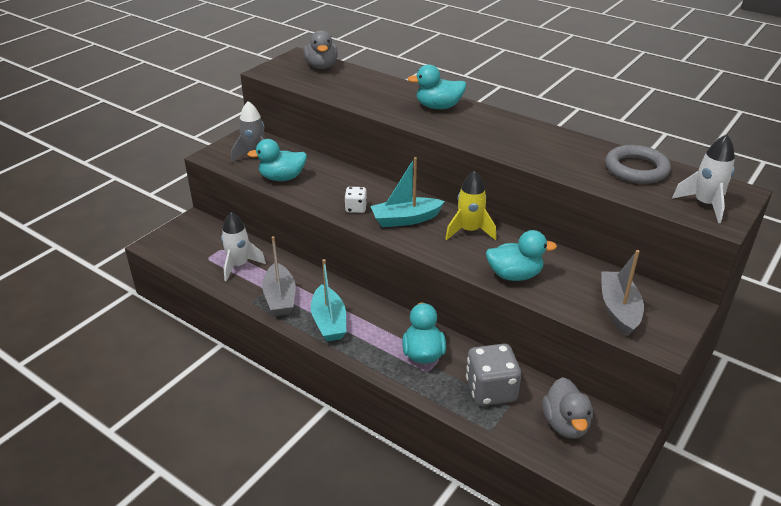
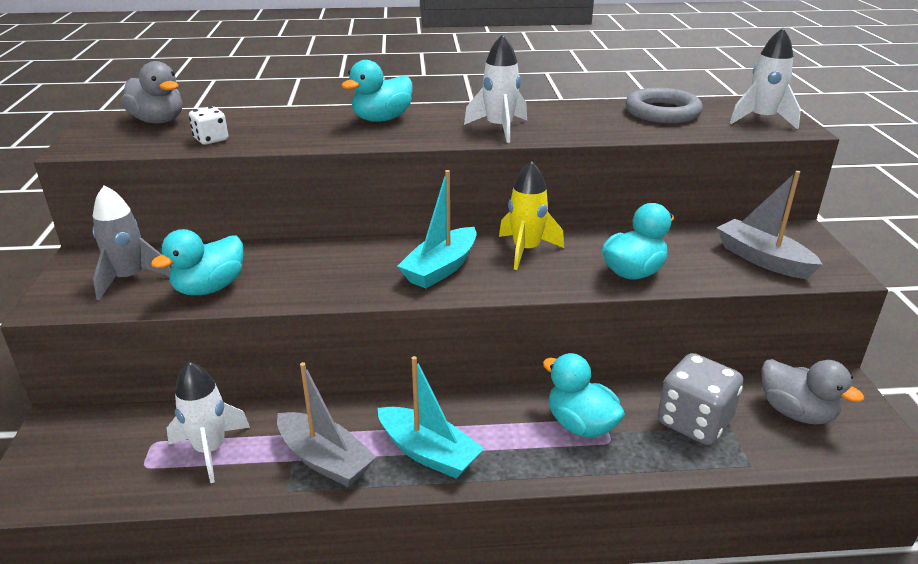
camera: 40 degrees left, 5 degrees down
white dice [344,187,367,213] -> white dice moved to [189,107,228,145]
none -> white rocket [464,34,527,143]

